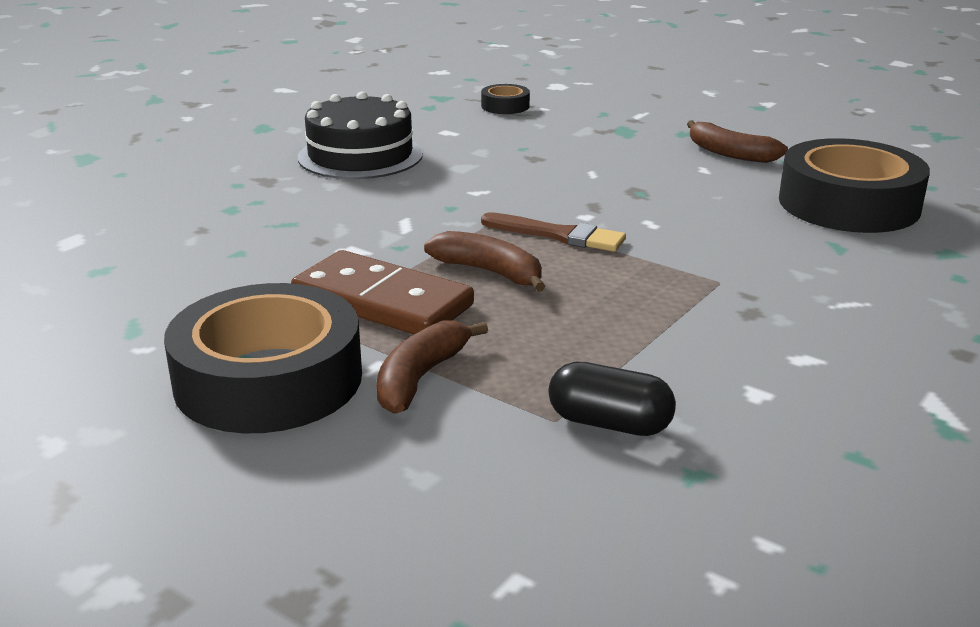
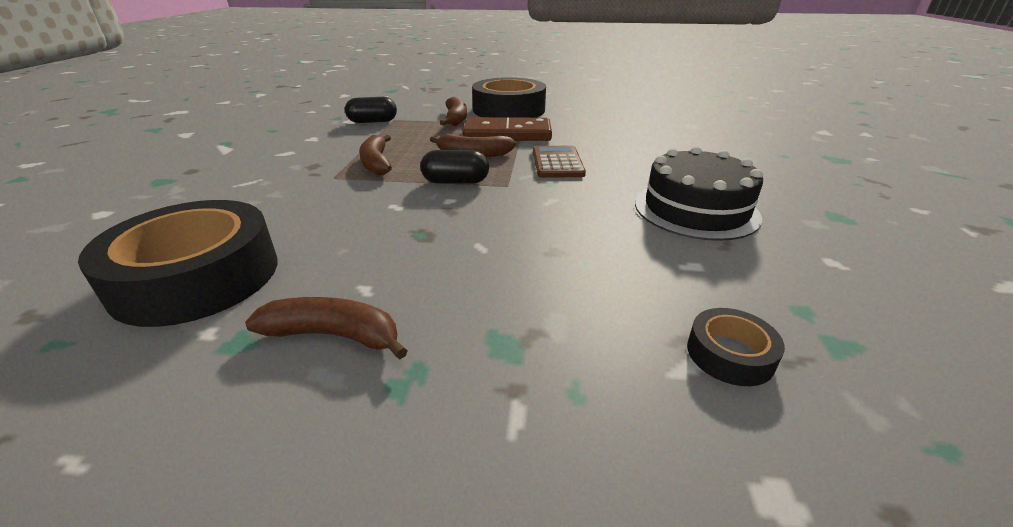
camera: 150 degrees right, 5 degrees up
brown brush [481,212,626,252] -> black capsule [420,150,489,184]
none -> brown banana [359,135,392,175]
none -> brown calculator [533,146,586,178]

